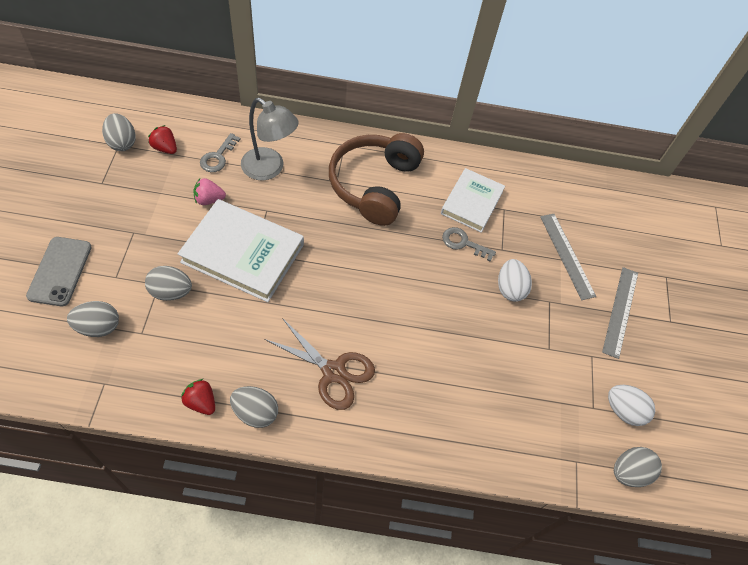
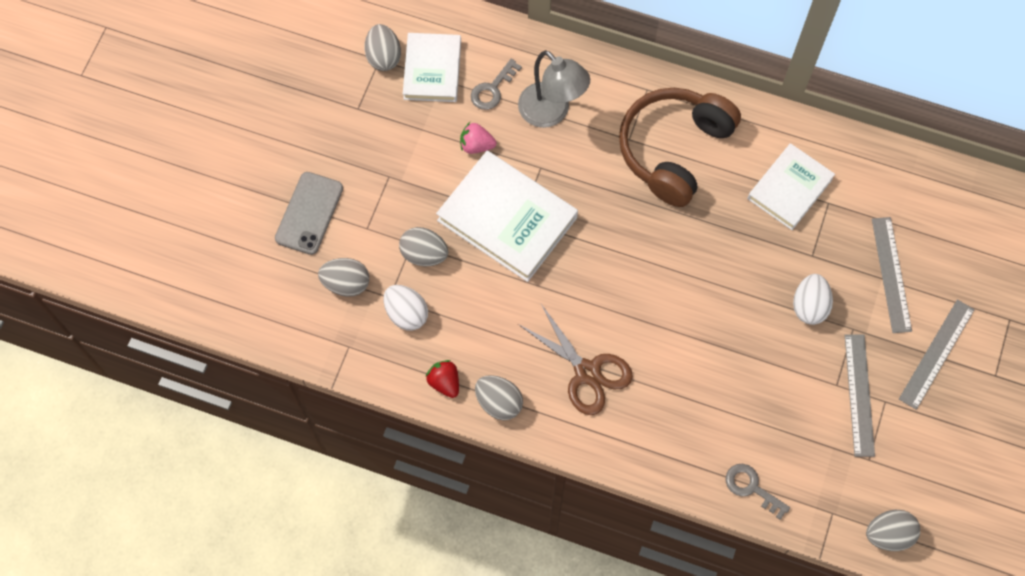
camera: 20 degrees right, 10 degrees up
red strawberry [148,125,177,154] -> white book [403,33,461,102]
grey key [442,227,496,262] -> grey key moved to [726,464,790,520]
white egg [608,385,655,426] -> white egg moved to [384,285,428,331]
none -> grey ruler [845,334,875,457]

